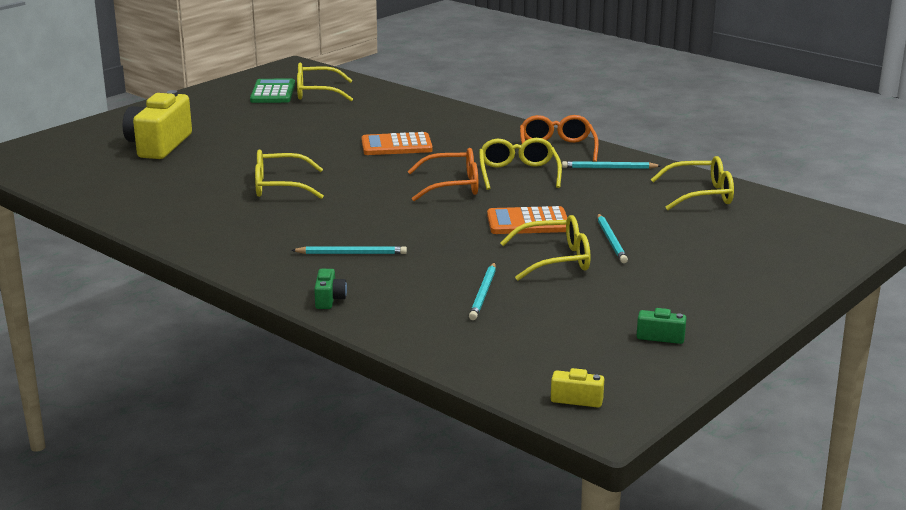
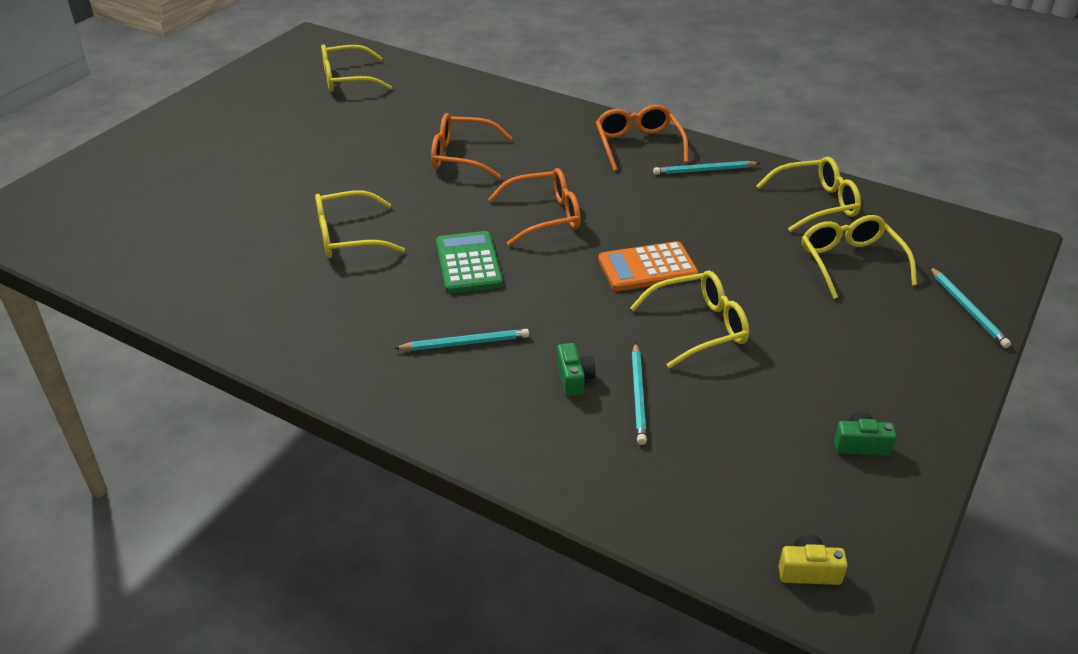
camera: 10 degrees left, 15 degrees up
yellow camera [123,90,192,159] -> none
green calculator [250,79,295,103] -> green calculator moved to [436,231,503,293]
green camera [314,269,347,309] -> green camera moved to [557,343,596,396]
orange calculator [362,132,433,155] -> orange glasses [431,113,512,179]
yellow glasses [479,138,562,190] -> yellow glasses moved to [802,215,917,299]
turquoise pencil [597,214,628,263] -> turquoise pencil moved to [930,267,1011,348]

